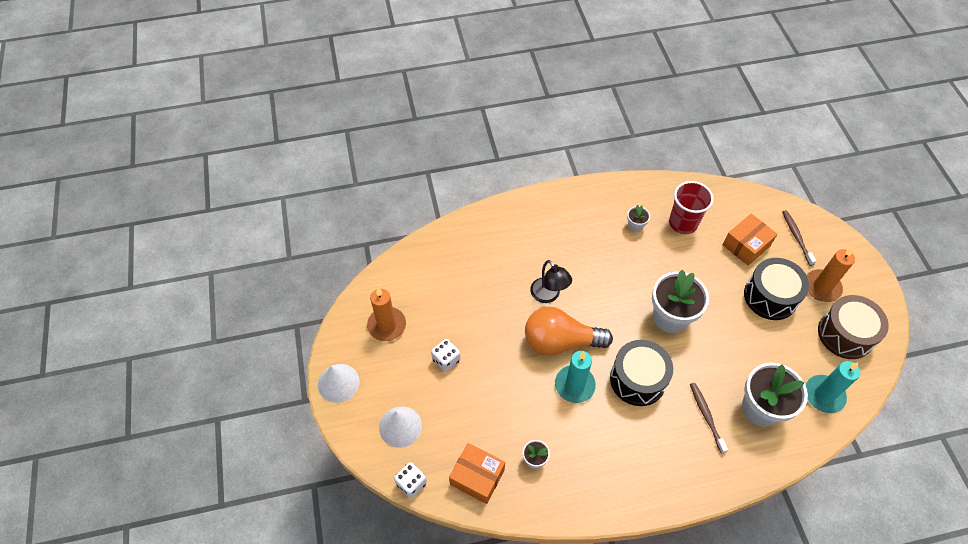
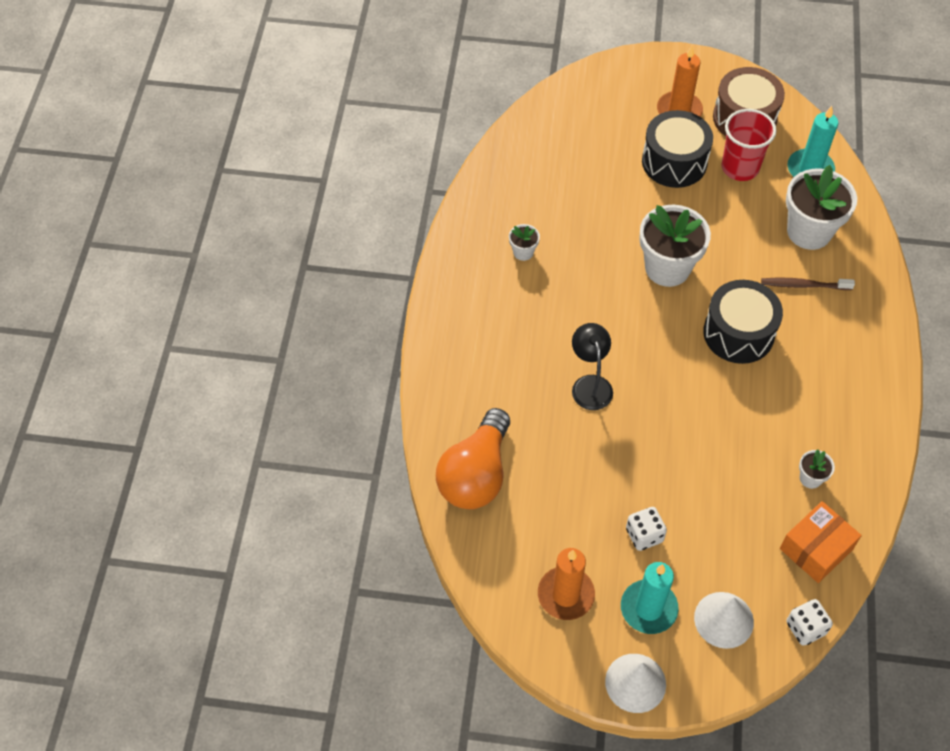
camera: 70 degrees left, 0 degrees up
orange light bulb [525,307,613,356] -> orange light bulb moved to [436,408,510,509]
black lamp [530,260,572,303] -> black lamp turned 90 degrees counterclockwise [572,323,613,410]
turquoise candle [555,351,596,403] -> turquoise candle moved to [621,562,679,634]
red cup [669,181,714,234] -> red cup moved to [722,109,777,181]
orange box [723,214,777,266] -> none
brown toothbrush [782,210,816,266] -> none

